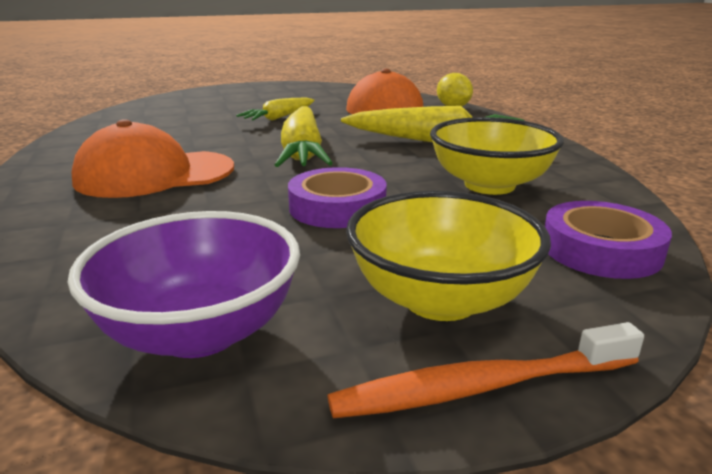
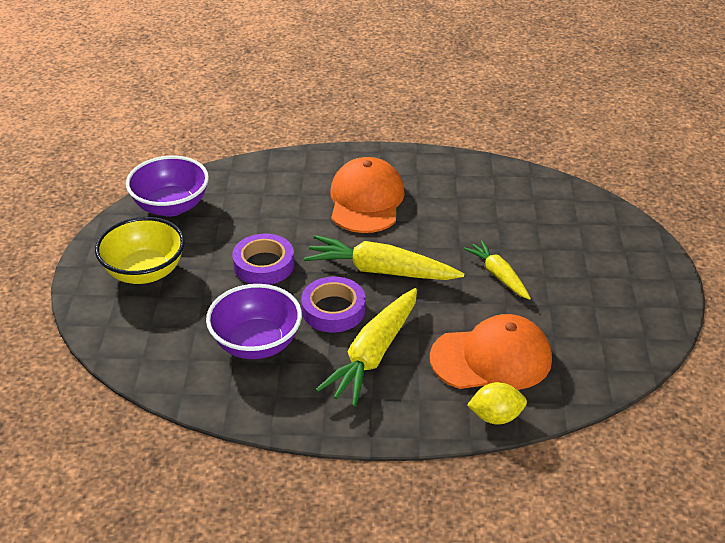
camera: 110 degrees right, 15 degrees up
orange toothbrush [328,322,644,419] -> none
yellow bowl [430,117,564,195] -> purple bowl [206,284,302,359]
purple tape [545,201,672,279] -> purple tape moved to [301,277,366,332]

